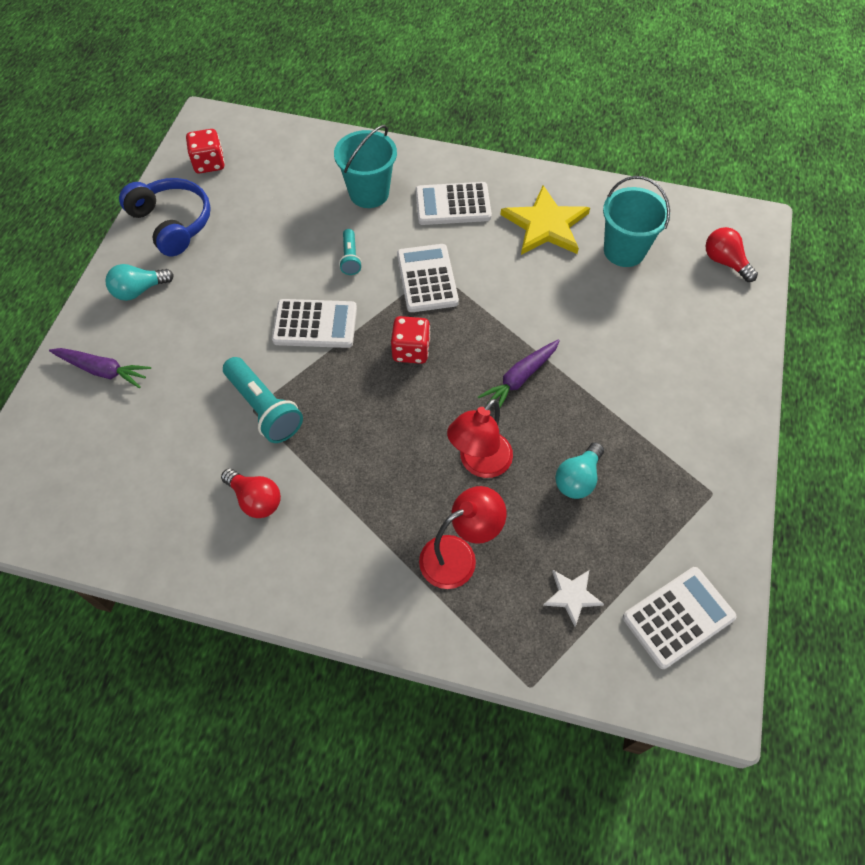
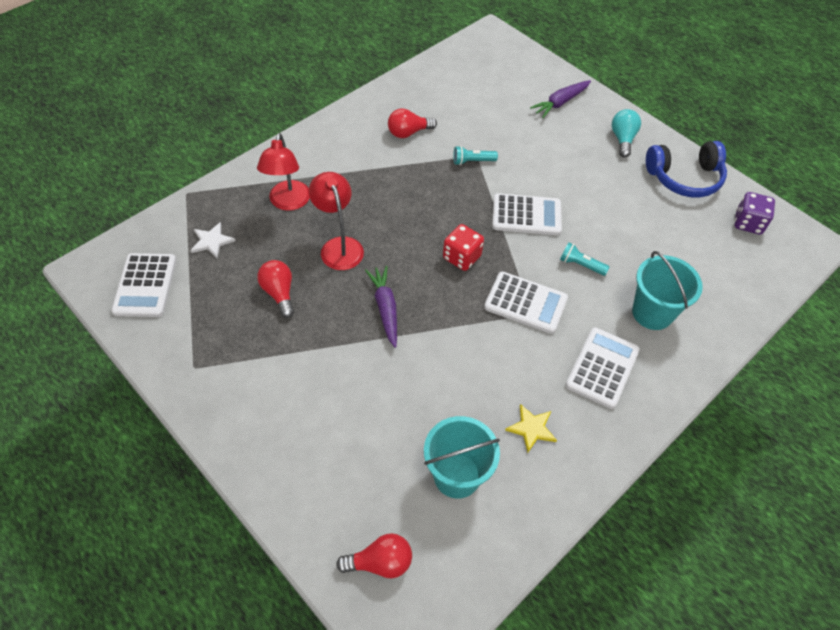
camera: 120 degrees right, 5 degrees down
red dice [186,129,225,174] -> purple dice [734,192,775,235]
turquoise flashlight [223,357,303,443] -> turquoise flashlight [453,146,498,165], size x0.56
white calculator [272,299,357,348] -> white calculator turned 120 degrees counterclockwise [492,193,562,235]
yellow star [500,185,590,255] -> yellow star [505,404,557,453], size x0.52
turquoise light bulb [555,442,604,499] -> red light bulb [257,260,294,318]

